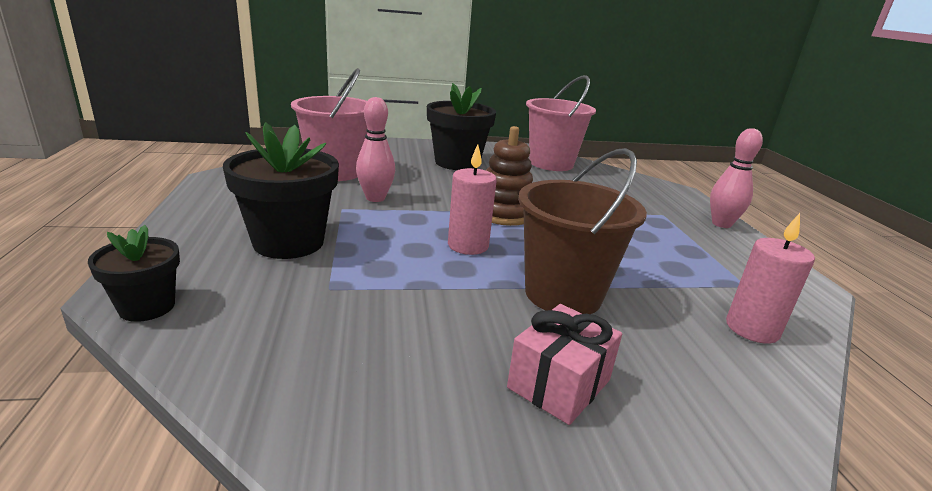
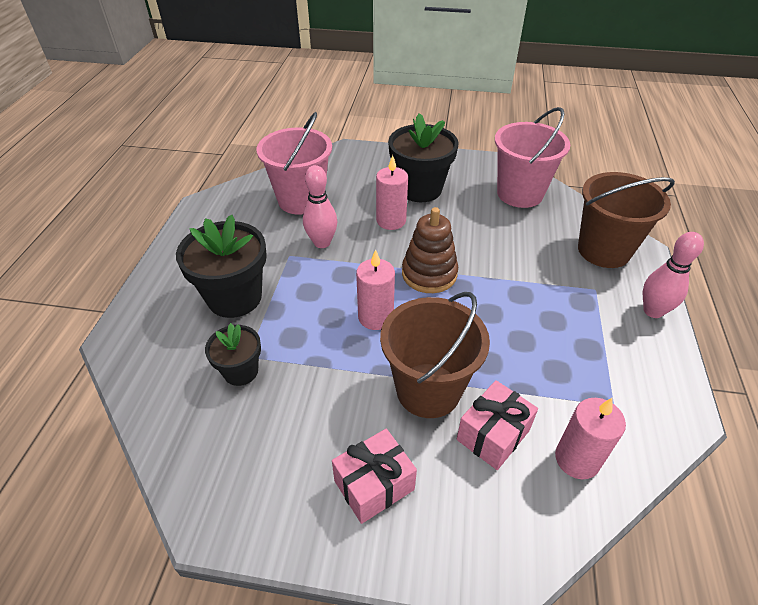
camera: 20 degrees right, 20 degrees up
black flower pot [88,225,180,322] -> black flower pot moved to [205,323,261,386]
none -> pink candle [376,155,408,230]
none -> pink gift [457,380,538,470]
none -> brown bucket [578,172,675,268]

